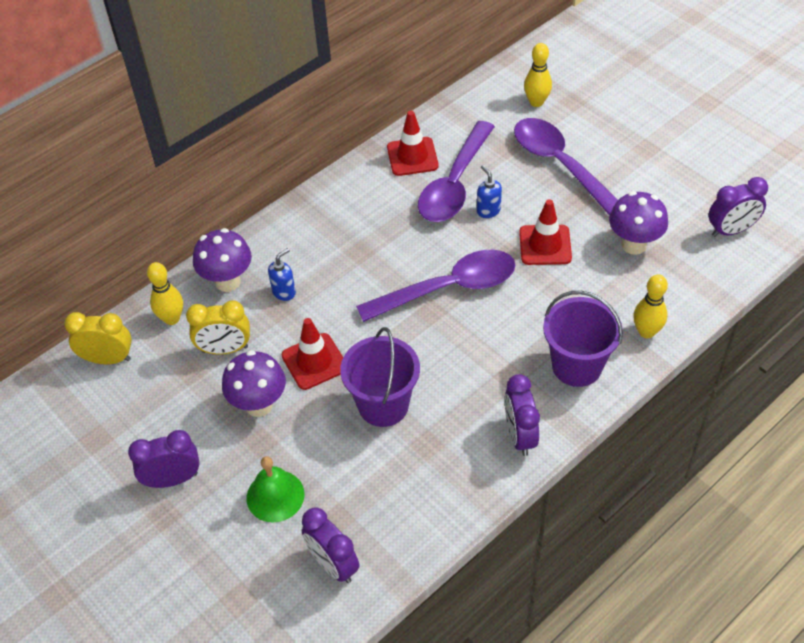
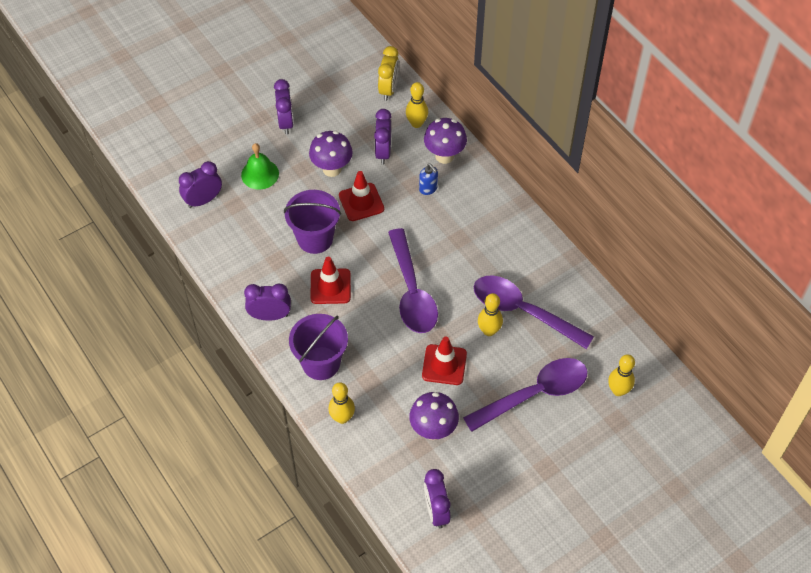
camera: 95 degrees right, 5 degrees up
yellow clock [186,301,250,355] -> purple clock [374,109,392,165]
red traffic cone [387,111,439,176] -> red traffic cone moved to [310,257,351,304]
blue soap dispenser [477,165,502,218] -> yellow bowling pin [478,293,503,336]

